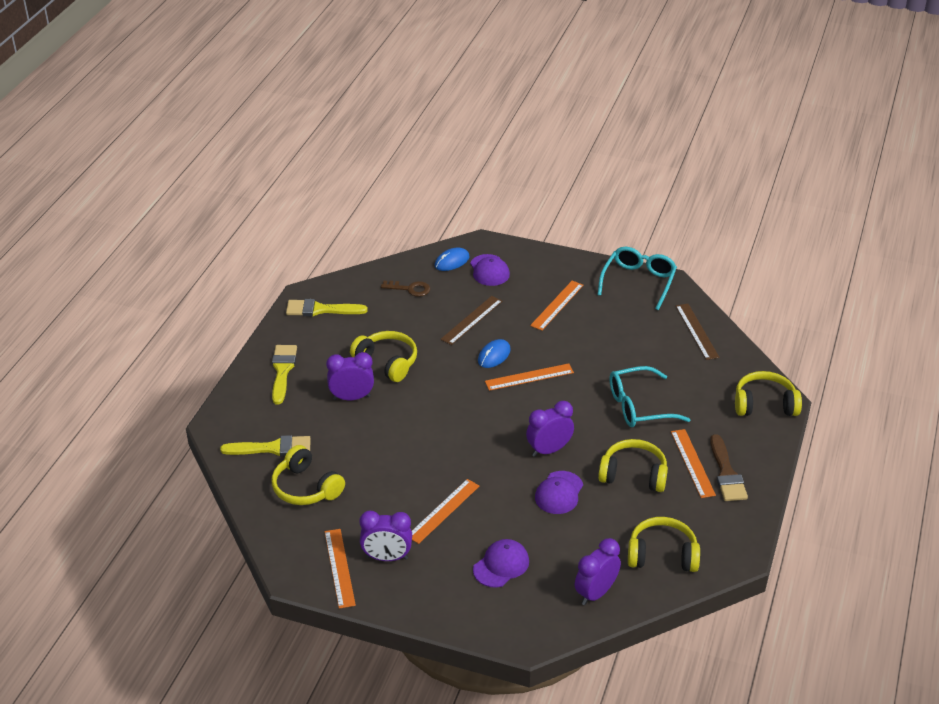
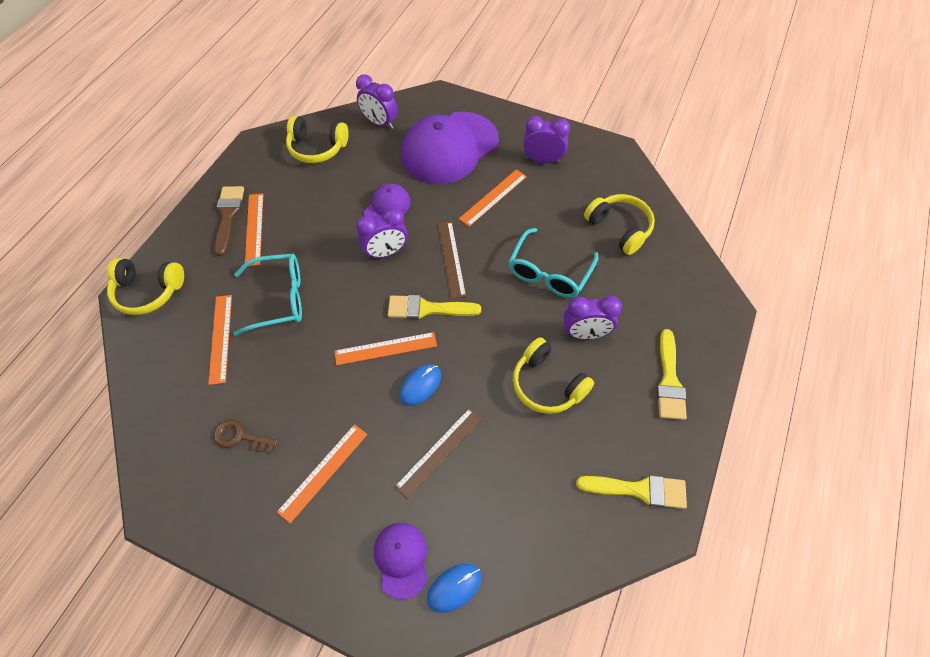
camera: 175 degrees left, 20 degrees up
yellow brush [220,435,311,456] -> yellow brush moved to [388,295,481,319]
orange ruler [324,529,356,609] -> orange ruler moved to [208,295,232,385]
brown key [381,281,430,297] -> brown key moved to [214,419,277,453]
purple cap [473,539,529,588] -> purple cap [401,112,499,184], size x2.08
purple clock [575,538,621,605] -> purple clock turned 75 degrees clockwise [356,74,398,129]
turquoise glasses [598,247,677,310] -> turquoise glasses moved to [508,228,598,298]
yellow headphones [598,439,668,492] -> none
brown ruler [676,304,719,360] -> brown ruler moved to [437,221,466,299]

